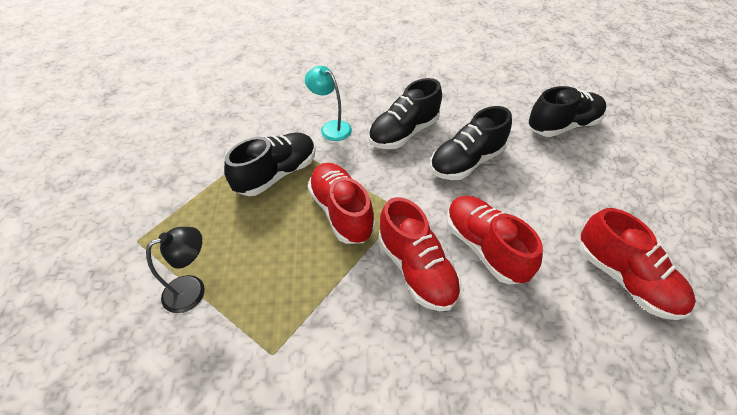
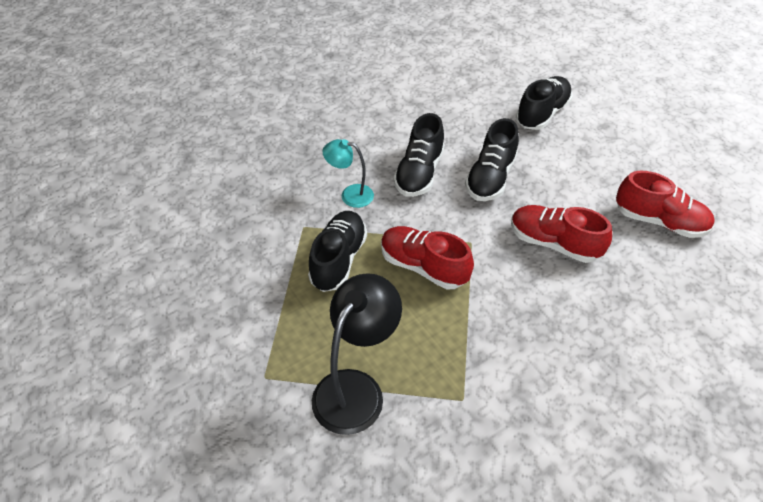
camera: 30 degrees left, 0 degrees up
black lamp [146,227,205,313] -> black lamp [312,273,402,435], size x1.74
red shoe [378,197,461,311] -> none

